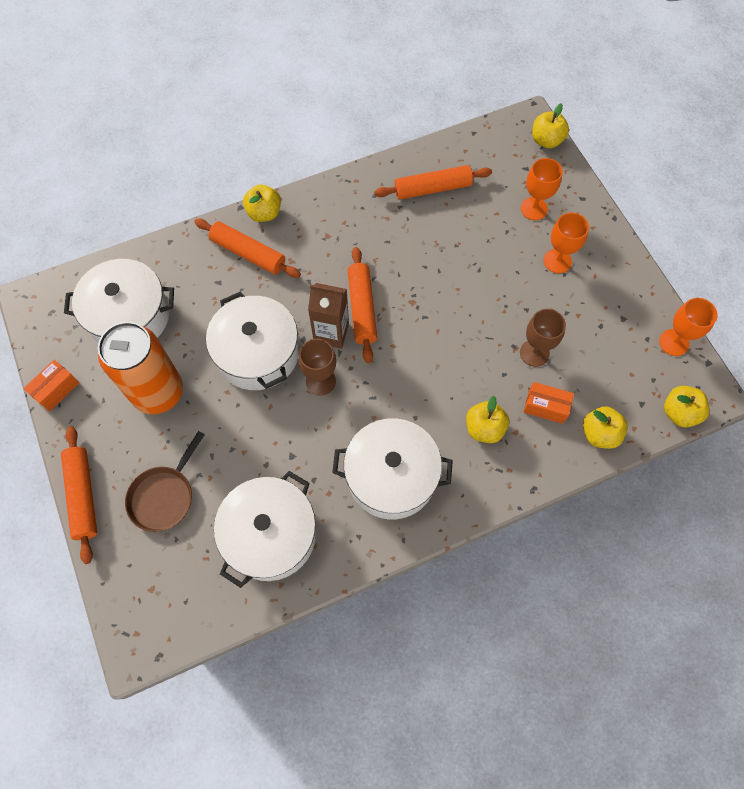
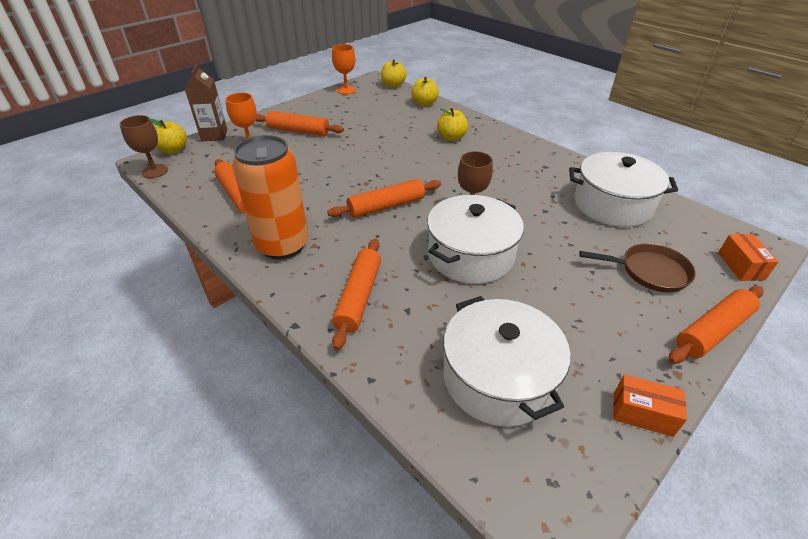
camera: 110 degrees left, 25 degrees down
orange can [98,322,183,414] -> orange can moved to [232,135,308,260]
yellow apple [243,184,281,222] -> none
brown carton [308,283,349,349] -> brown carton moved to [185,63,227,141]
white pot [332,418,453,519] -> none
brown goblet [520,309,566,367] -> brown goblet moved to [120,115,168,178]
orange box [524,382,574,424] -> orange box moved to [718,234,779,281]
orange goblet [544,213,589,273] -> orange rolling pin [256,111,344,136]

